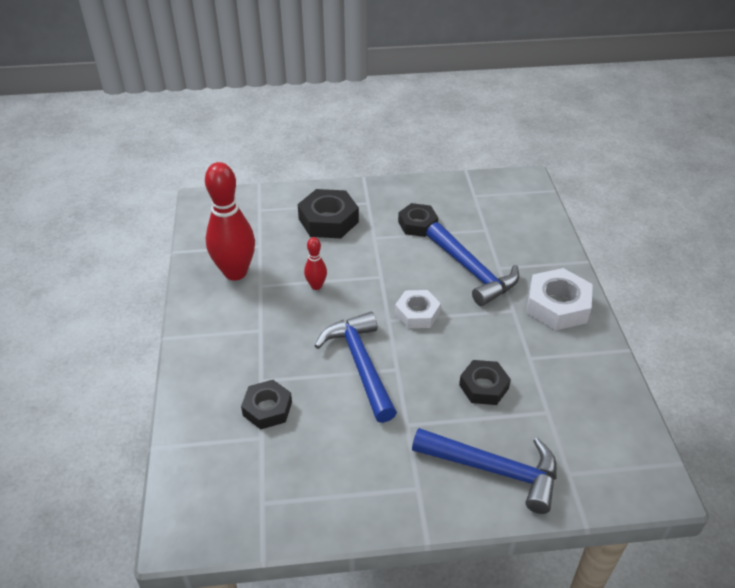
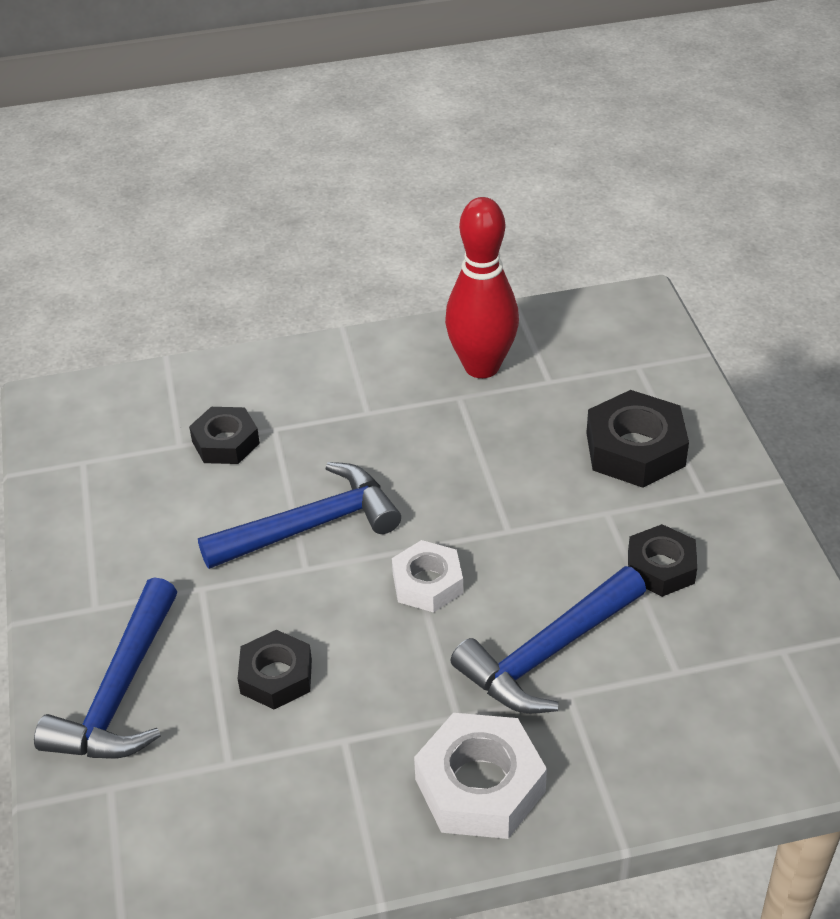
camera: 85 degrees right, 0 degrees up
red bowling pin [304,237,327,290] -> none

